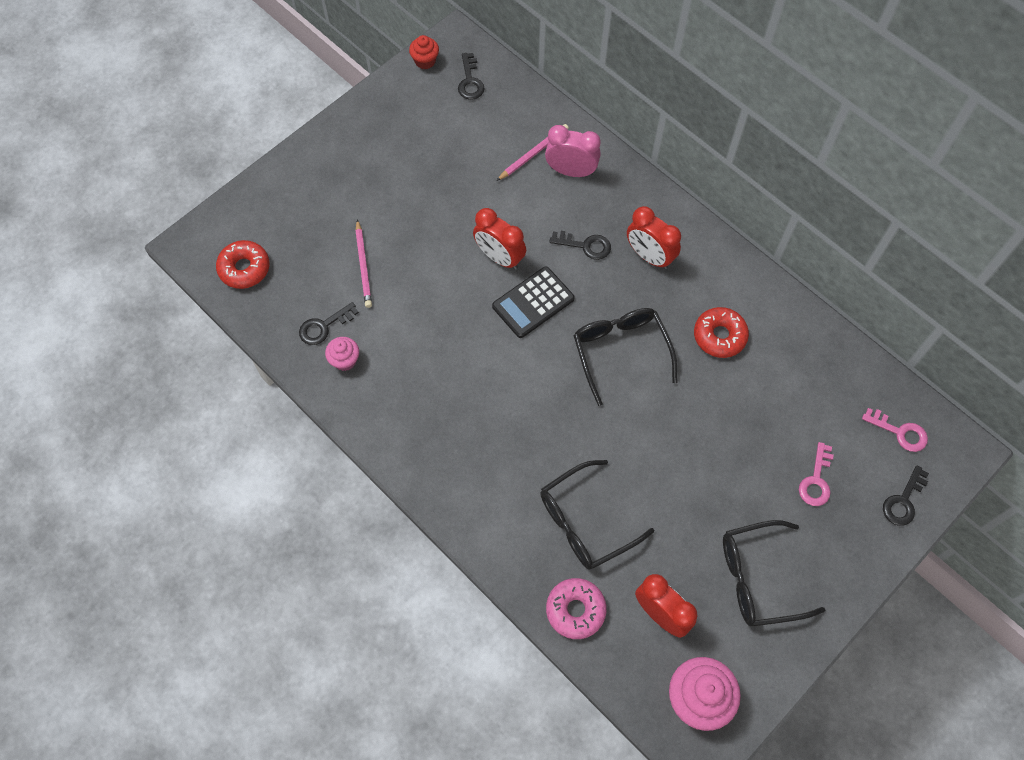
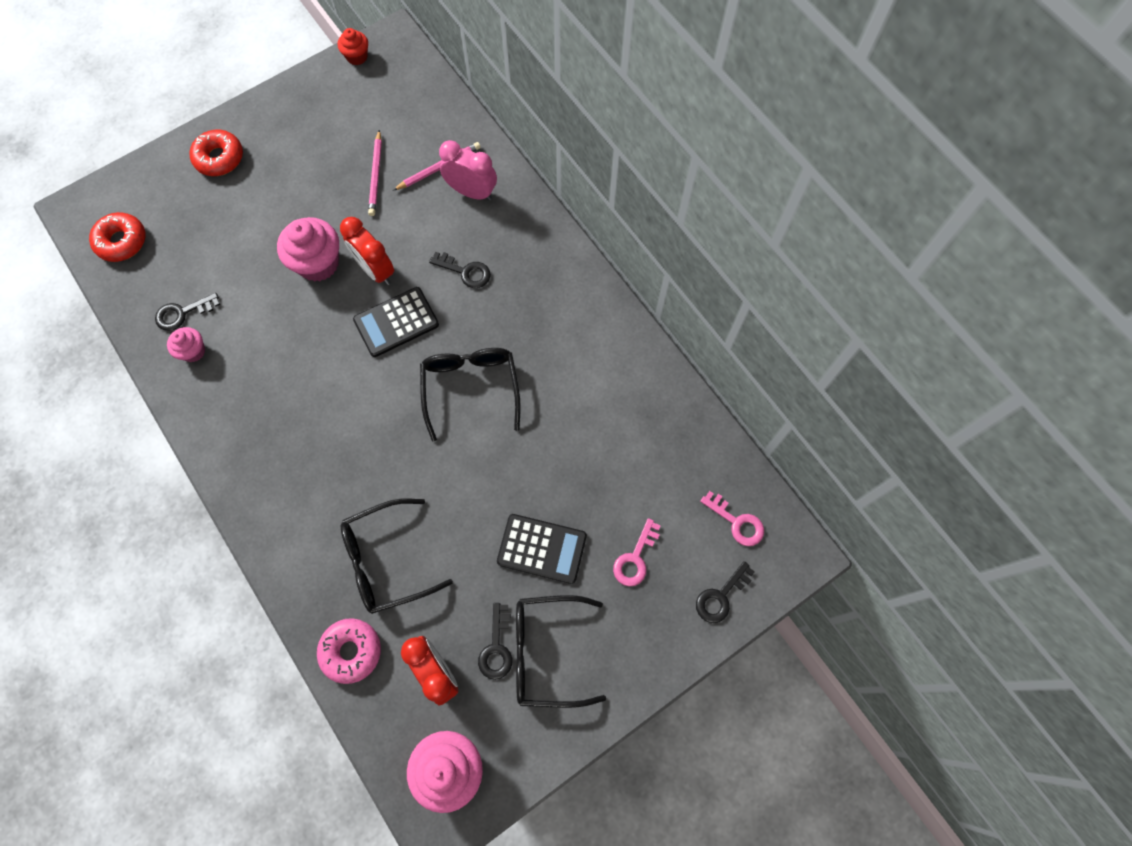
camera: 10 degrees right, 5 degrees up
pink pencil [355,219,372,308] -> pink pencil moved to [368,130,382,216]
black key [458,53,485,100] -> black key moved to [478,603,512,680]
red clock [627,206,681,269] -> none
red donut [694,307,749,358] -> red donut moved to [190,130,243,176]
none -> pink cupcake [277,217,339,282]
none -> black calculator [497,514,587,584]

